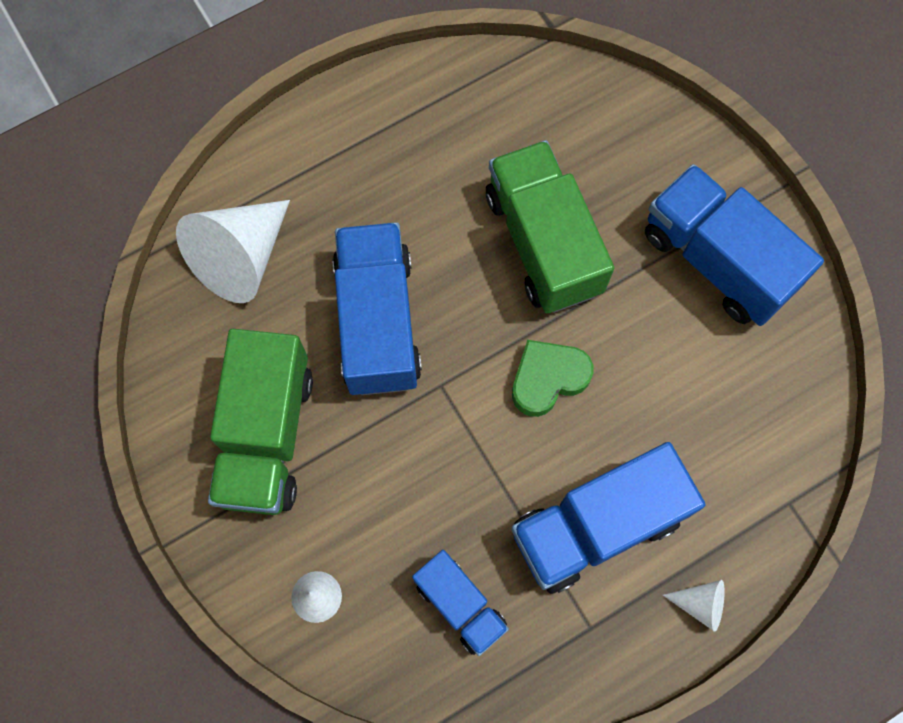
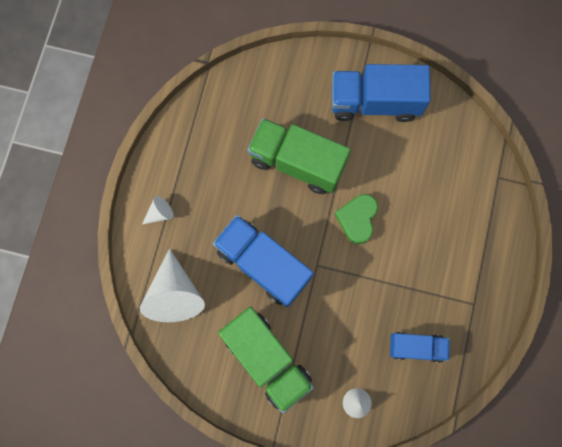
camera: 45 degrees left, 5 degrees up
blue truck [511,442,705,594] -> none
white cone [663,580,725,632] -> white cone moved to [142,196,174,225]

